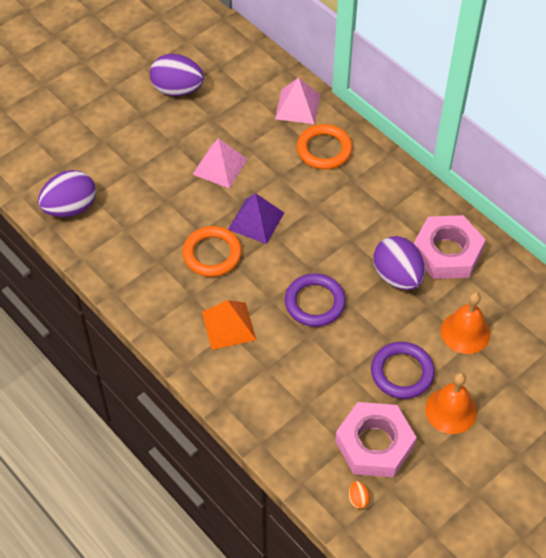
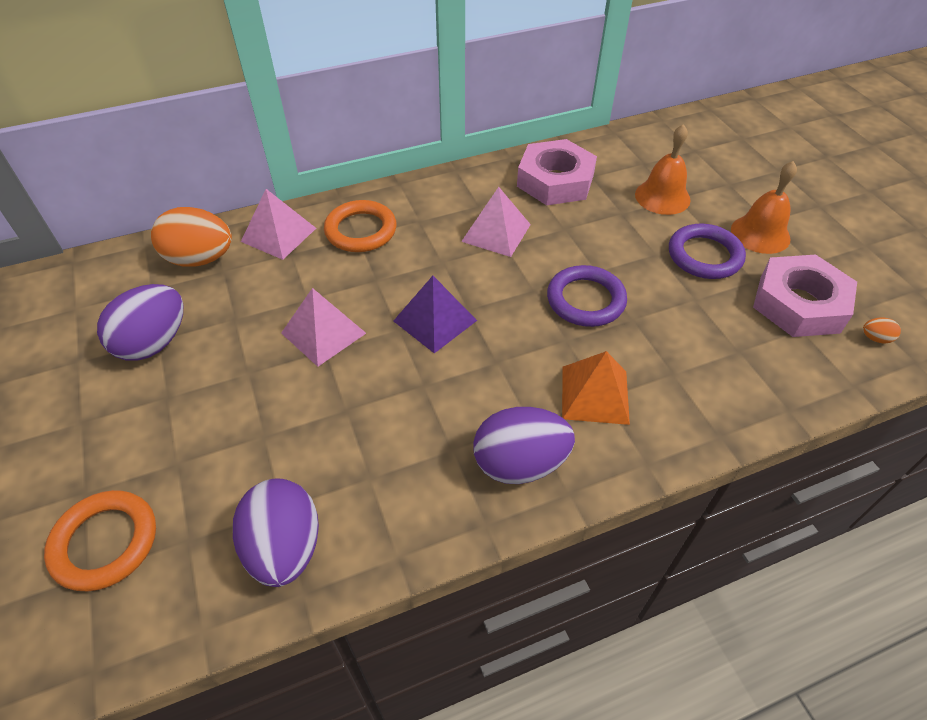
camera: 70 degrees left, 5 degrees down
orange ring [182,226,242,277] -> orange ring moved to [44,490,156,591]
purple egg [373,236,425,290] -> purple egg moved to [473,407,575,484]
none -> orange egg [151,207,232,267]
none -> pink pyramid [461,187,531,257]

